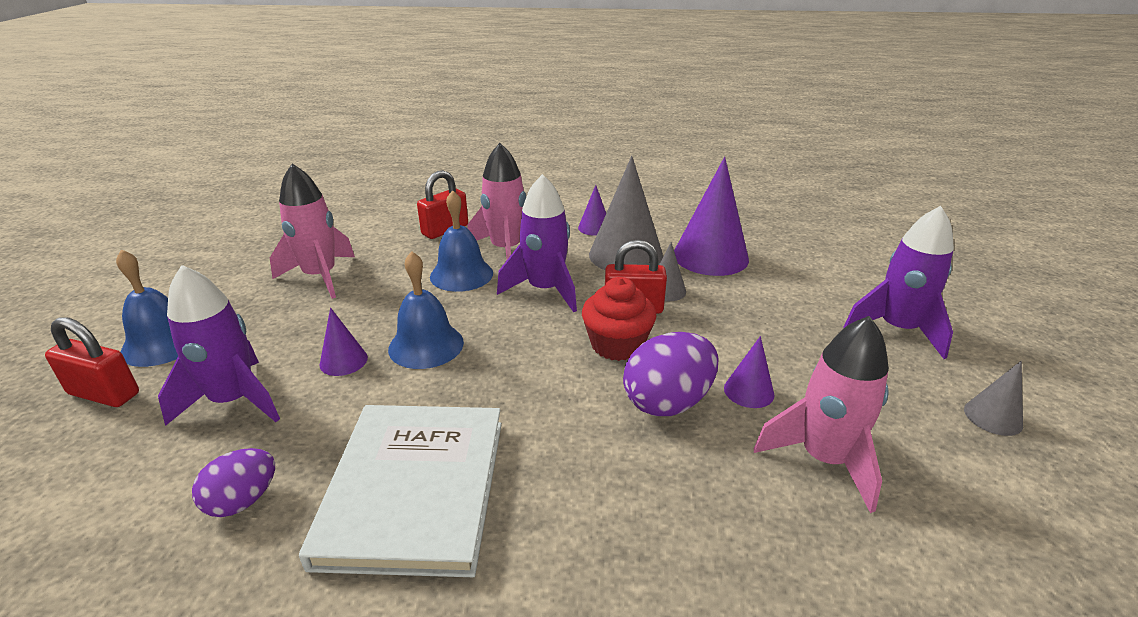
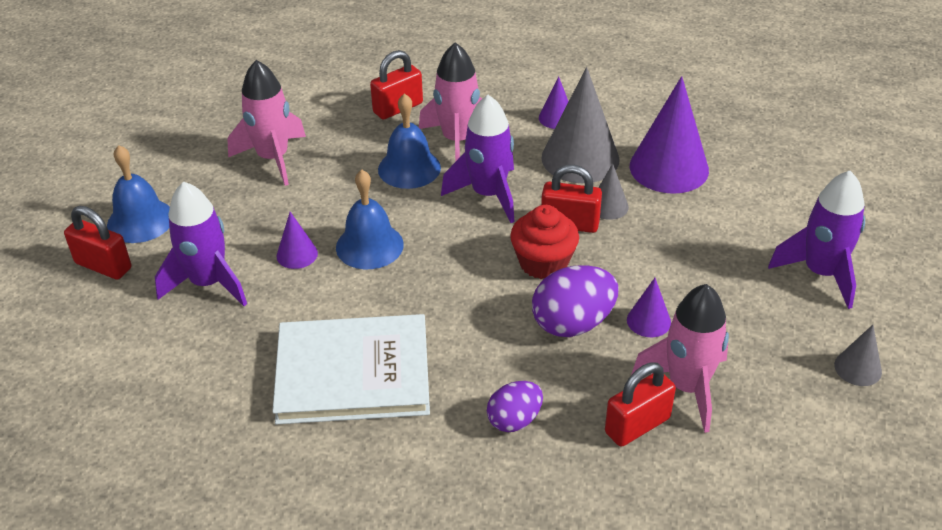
camera: 10 degrees right, 10 degrees up
purple egg [192,448,275,517] -> purple egg moved to [487,381,543,432]
white book [299,405,502,577] -> white book turned 75 degrees clockwise [272,314,430,424]
none -> red padlock [605,363,676,447]

